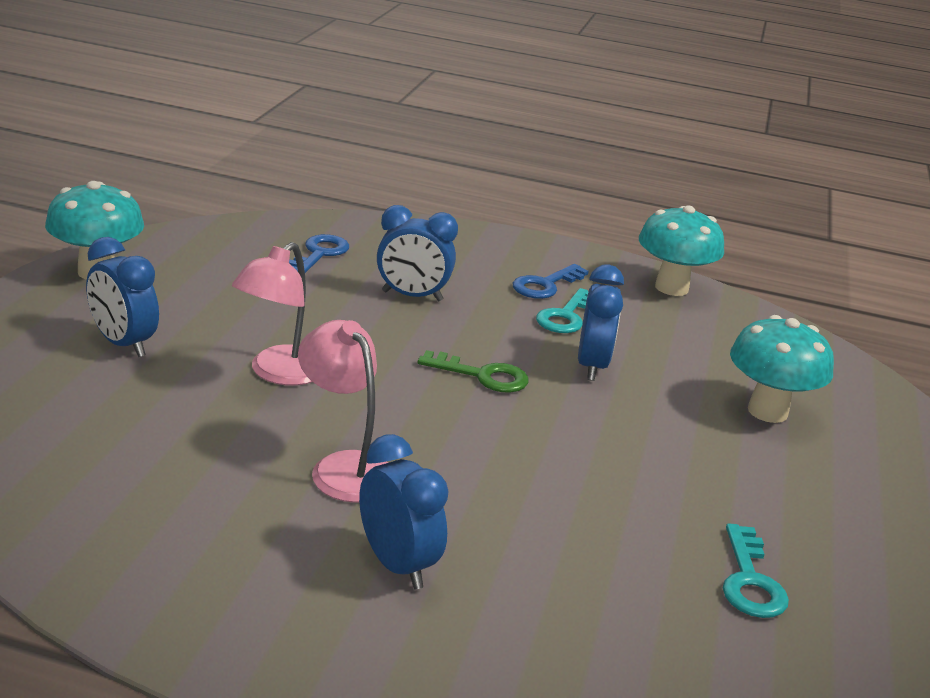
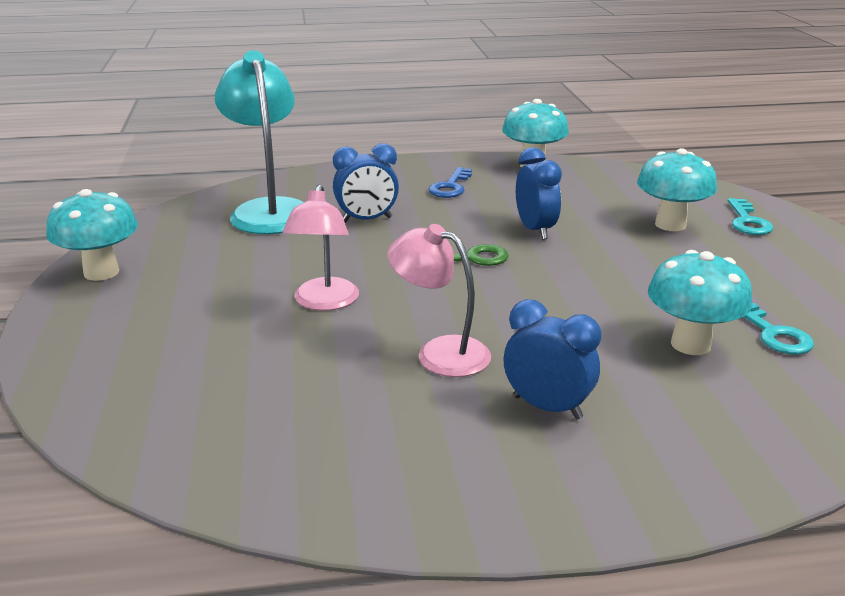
camera: 20 degrees left, 0 degrees up
blue clock [86,237,159,357] -> none
blue key [289,234,349,273] -> turquoise lamp [215,51,304,234]
turquoise key [536,288,589,333] -> turquoise key moved to [728,198,773,235]
none -> turquoise mushroom [648,250,753,355]

